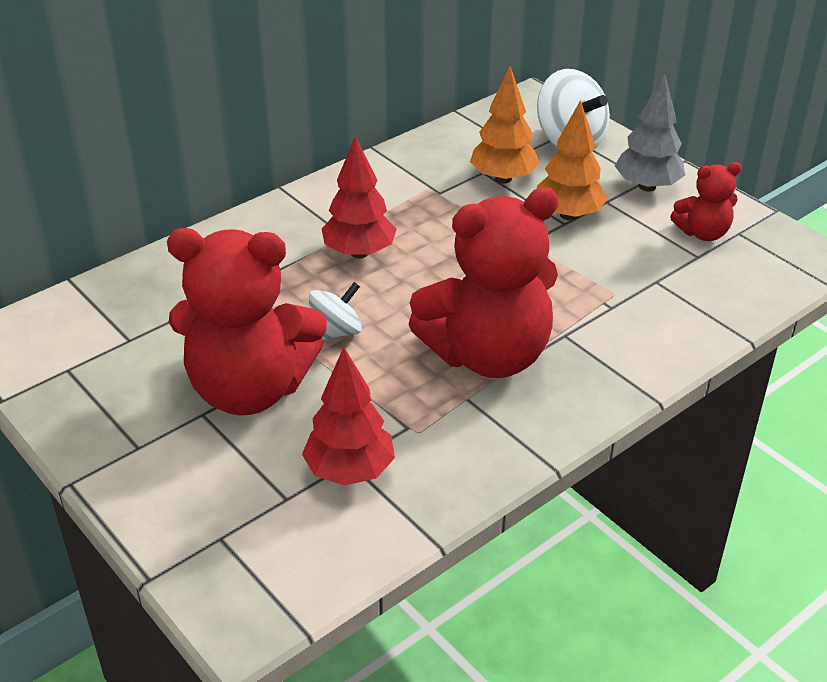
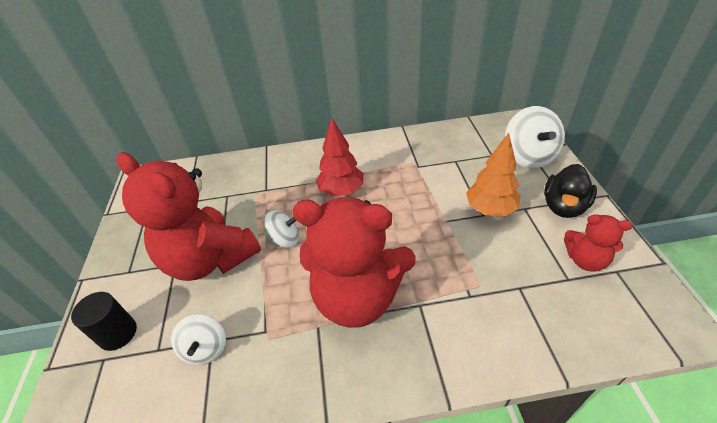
camera: 35 degrees right, 5 degrees up
red tree [302,347,395,486] -> white spinning top [171,314,226,365]
orange tree [470,66,540,183] -> none
grey tree [615,73,685,192] -> black duck [544,164,597,218]
none -> black cylinder [71,292,137,351]

